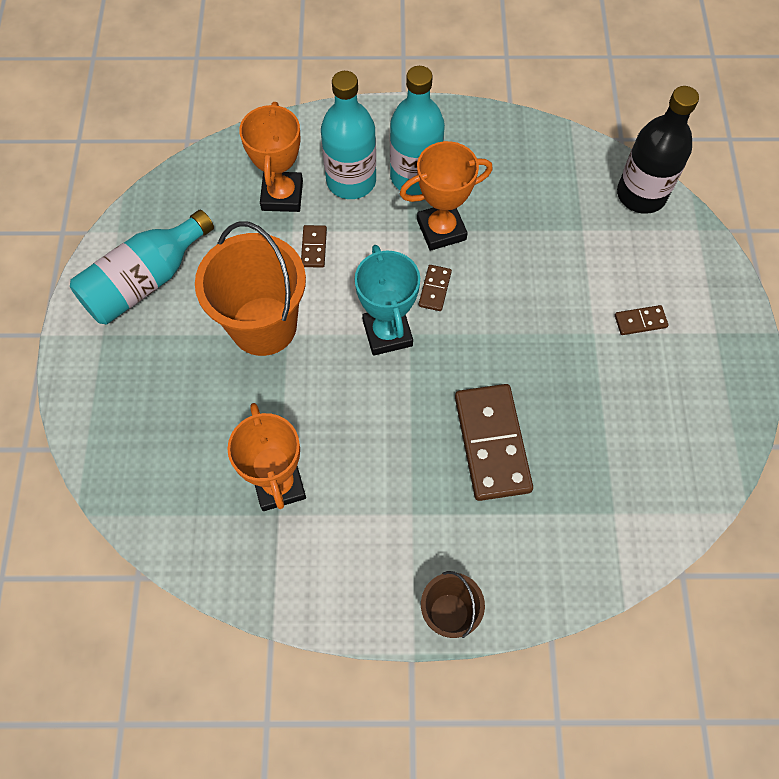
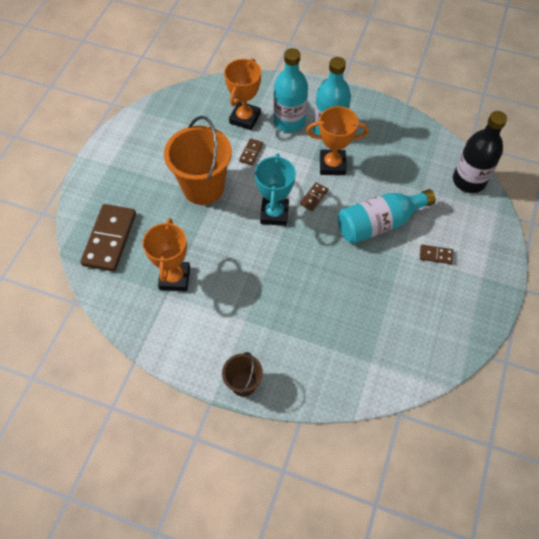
camera: 20 degrees right, 5 degrees down
turquoise bottle [70,210,214,325] -> turquoise bottle moved to [338,189,436,244]
brown domino [455,384,533,501] -> brown domino moved to [80,204,136,272]

